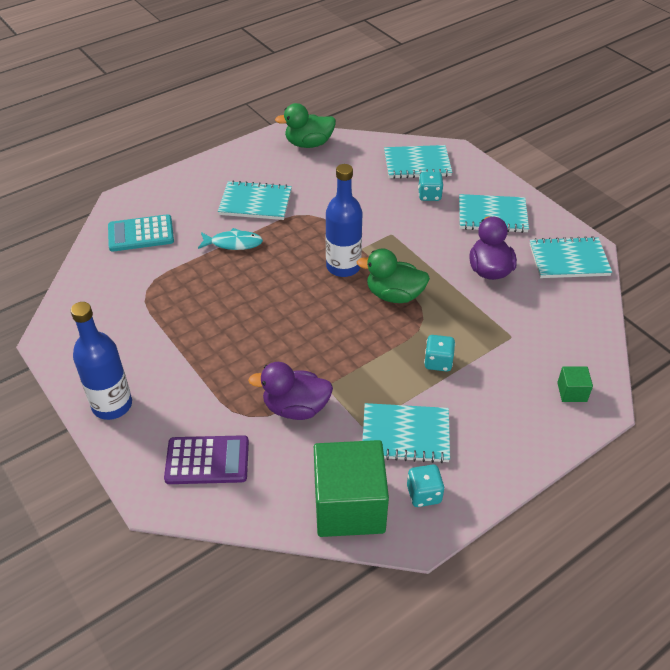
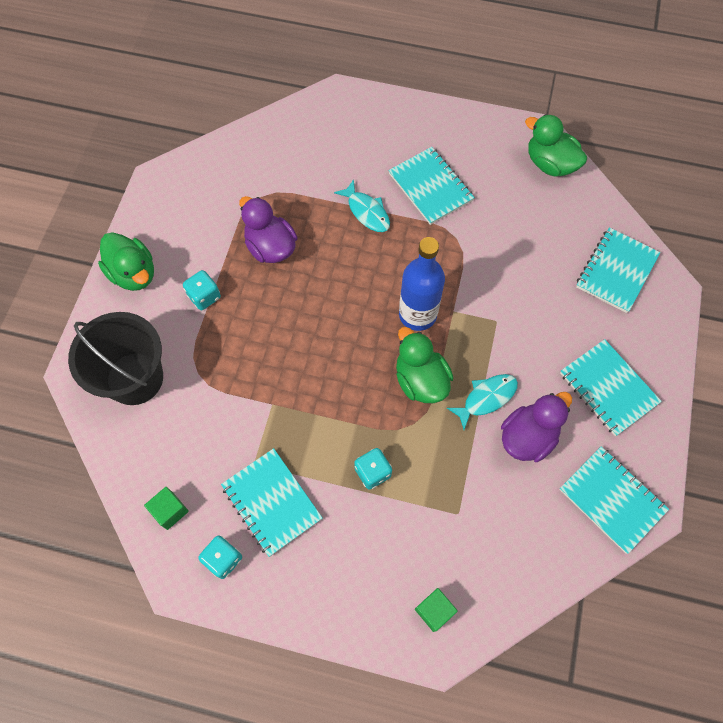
camera: 50 degrees right, 20 degrees up
blue bottle [70,302,132,420] -> green duck [98,232,154,291]
turquoise calculator [108,214,174,252] -> none
purple calculator [164,435,249,484] -> black bucket [68,312,163,405]
purple duck [248,362,333,420] -> purple duck moved to [239,196,298,263]
green cube [314,440,389,537] -> green cube [144,487,189,530], size x0.43
turquoise notebook [384,145,452,179] -> turquoise notebook turned 75 degrees clockwise [576,227,660,313]
turquoise dice [418,172,444,201] -> turquoise dice moved to [183,270,221,310]
none -> turquoise fish [447,374,518,430]

